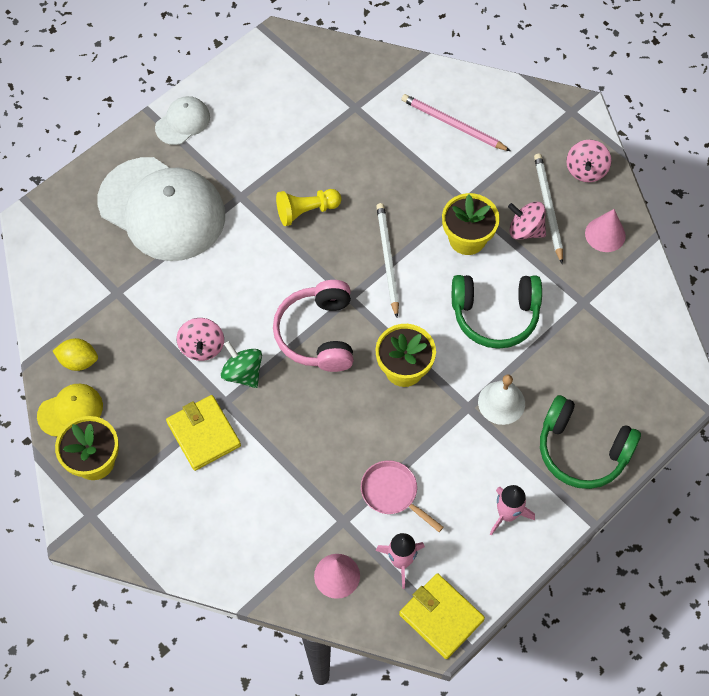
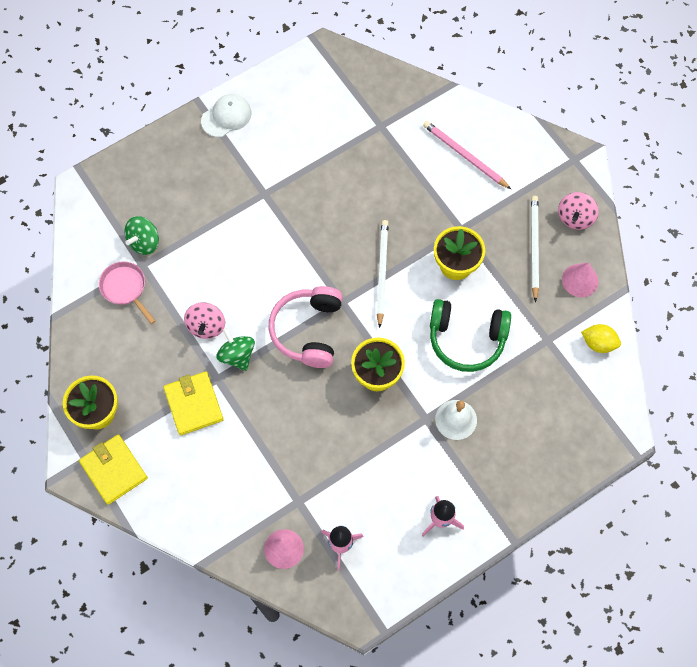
camera: 10 degrees right, 5 degrees up
yellow cap [37,384,103,437] -> none
yellow lemon [53,338,98,371] -> yellow lemon moved to [581,324,621,353]
white cap [97,157,225,261] -> none
yellow pawn [276,189,341,226] -> none
pink pan [361,460,443,532] -> pink pan moved to [99,262,156,324]
yellow wallet [399,573,485,659] -> yellow wallet moved to [79,434,148,505]
pink spinning top [508,202,546,240] -> none
green headphones [540,395,641,489] -> none
none -> green spinning top [125,216,159,255]

